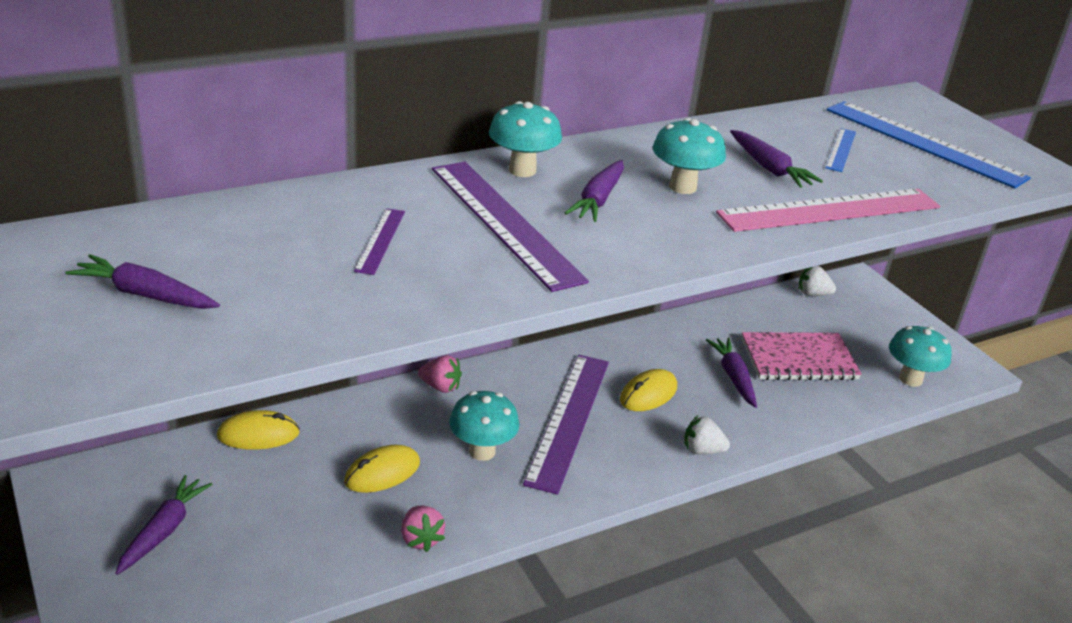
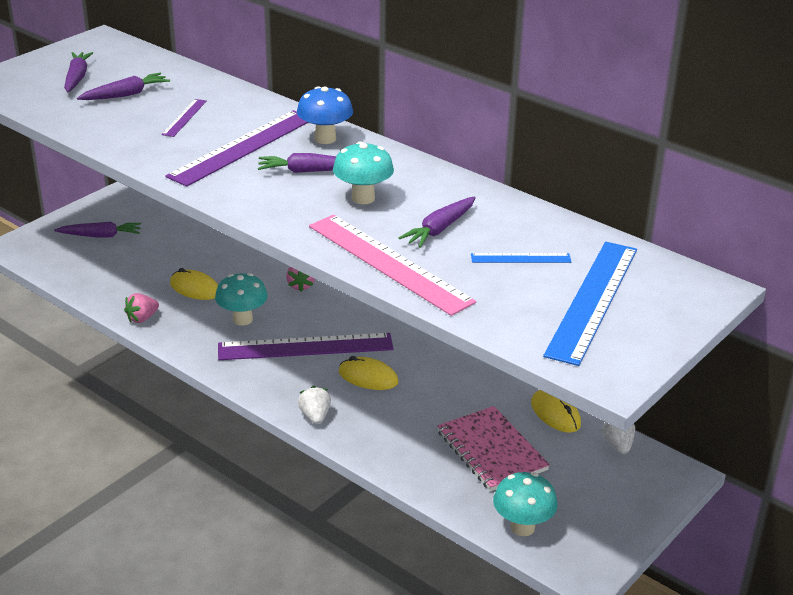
camera: 70 degrees right, 0 degrees up
yellow mouse [217,410,300,450] -> yellow mouse moved to [531,390,581,433]
purple ruler [354,208,405,275] -> purple ruler turned 60 degrees counterclockwise [161,99,207,137]
turquoise mushroom [489,101,562,177] -> blue mushroom [297,86,353,144]
purple carrot [706,337,757,408] -> purple carrot moved to [77,72,170,100]

